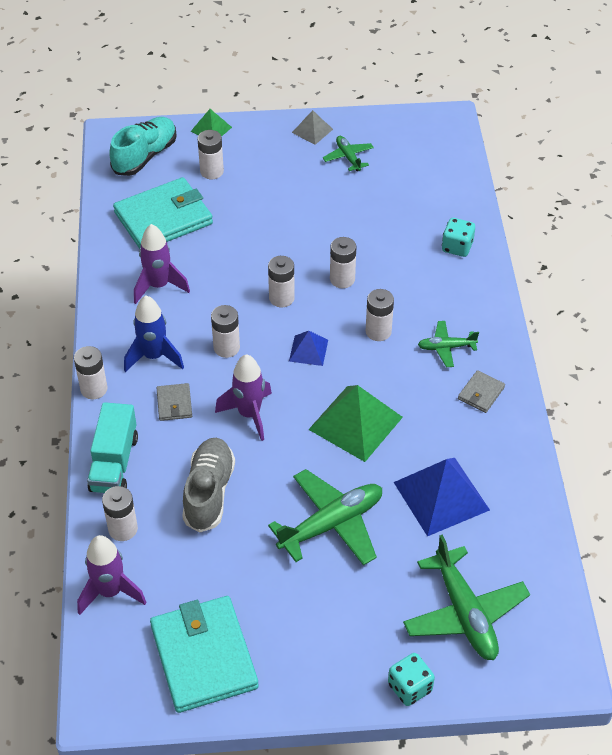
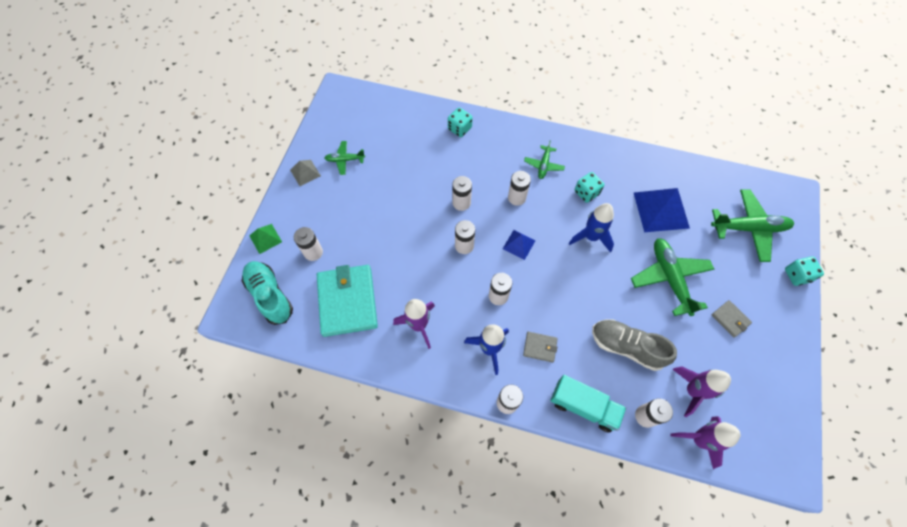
camera: 70 degrees left, 15 degrees up
turquoise wallet [150,596,259,713] -> none
purple rocket [215,354,272,441] -> purple rocket moved to [673,366,731,417]
green pyramid [308,385,403,462] -> blue rocket [569,203,614,253]
grey wallet [458,370,505,413] -> grey wallet moved to [712,300,752,338]
none -> turquoise dice [575,172,604,203]

